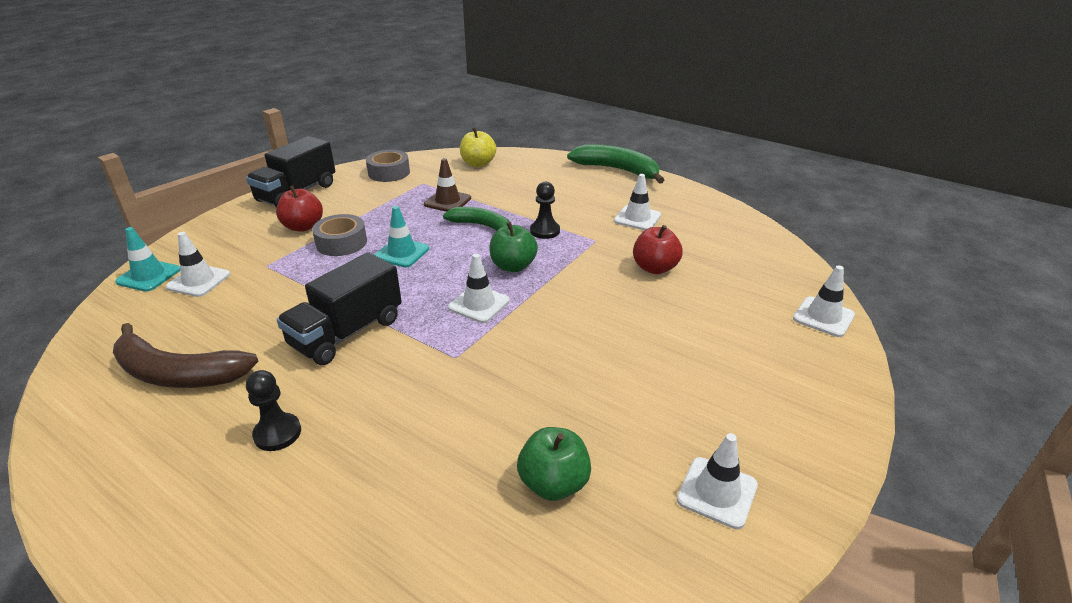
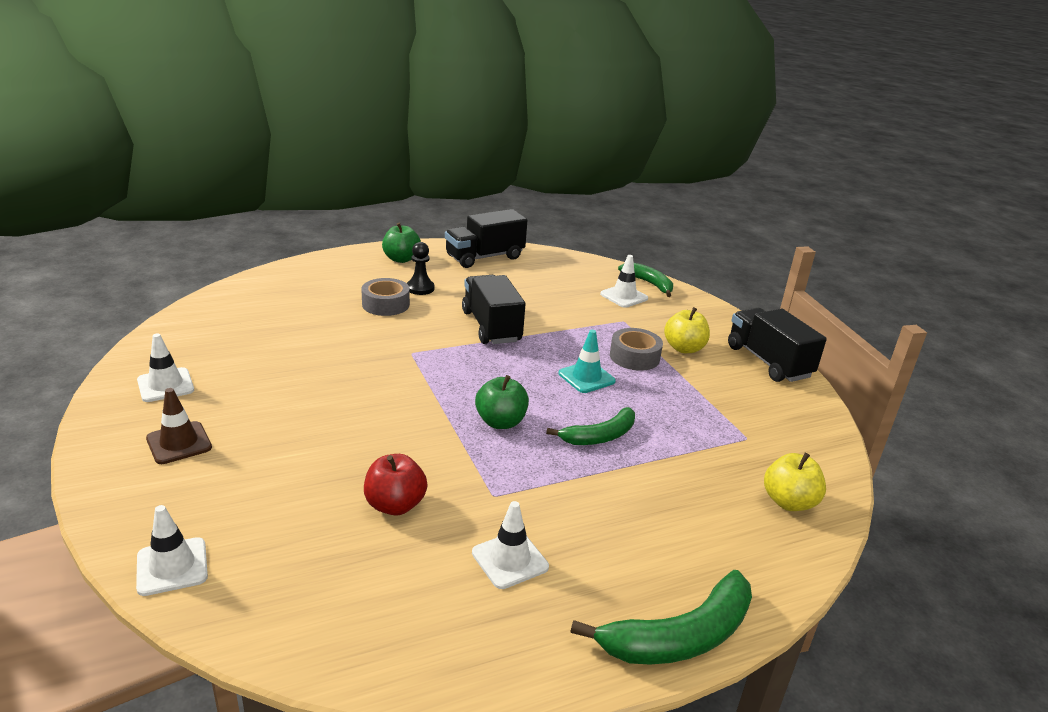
camera: 120 degrees right, 5 degrees down
brown banana [113,323,259,388] -> none
turquoise traffic cone [115,227,180,292] -> green banana [618,263,673,297]
red apple [276,185,323,232] -> yellow apple [664,307,710,353]
grey tape [366,150,410,182] -> grey tape moved to [361,278,410,316]
brown traffic cone [424,158,471,212] -> brown traffic cone moved to [146,388,212,464]
white traffic cone [448,254,510,323] -> none
green apple [517,427,591,501] -> green apple moved to [382,223,421,263]
black pawn [530,182,560,239] -> none
none -> black truck [445,209,527,268]

